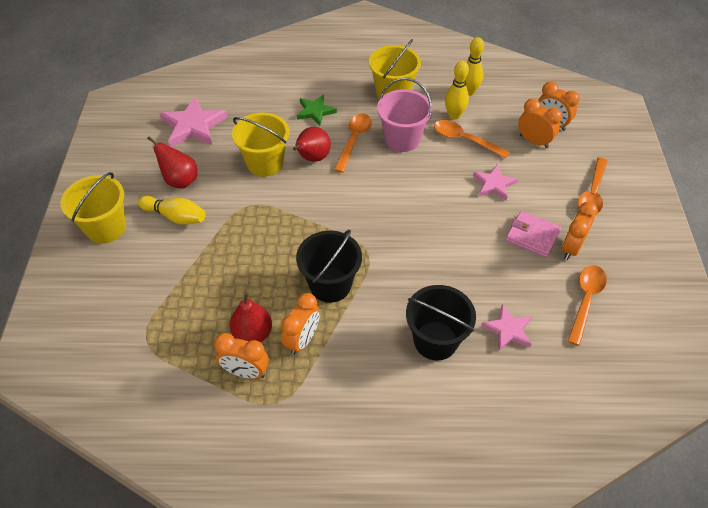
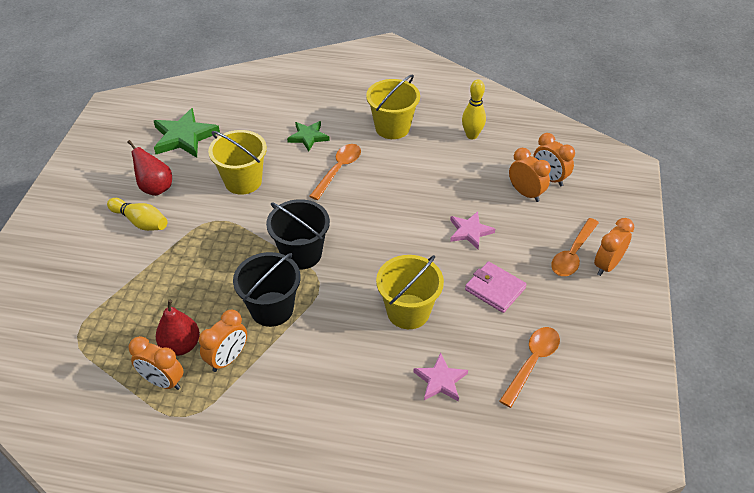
camera: 10 degrees right, 5 degrees down
yellow bucket [61,172,126,244] -> yellow bucket moved to [376,255,444,329]
pink star [159,96,228,147] -> green star [154,108,220,158]
red pear [293,127,331,162] -> none
pink bucket [377,78,433,152] -> none
black bucket [406,285,476,361] -> black bucket moved to [266,199,330,270]
orange spoon [434,120,510,159] -> none
yellow bowling pin [445,61,469,120] -> none
orange clock [562,202,598,260] -> orange clock moved to [594,218,634,276]

